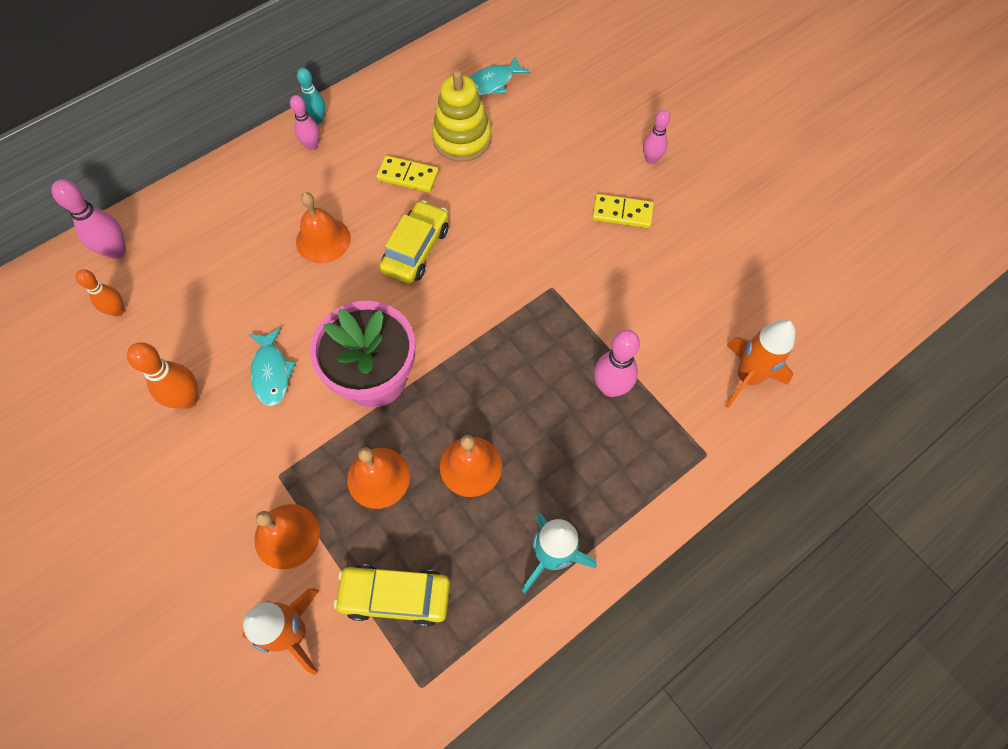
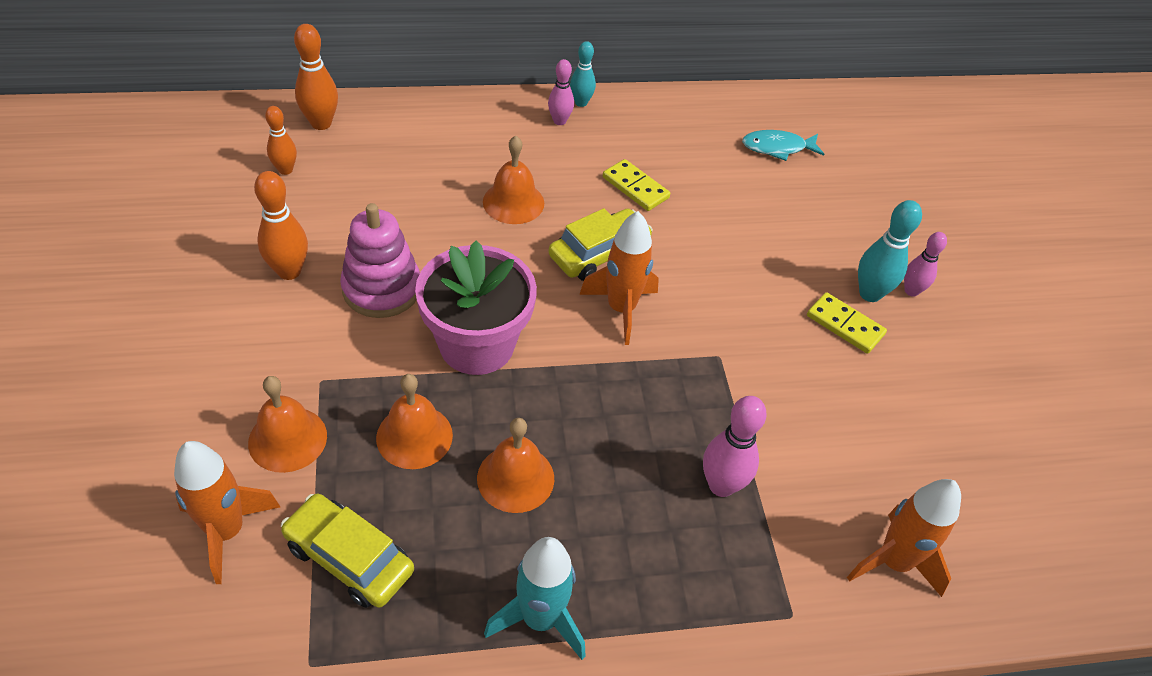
camera: 25 degrees right, 15 degrees down
pink bowling pin [52,179,126,259] -> orange bowling pin [294,24,338,130]
turquoise fish [249,328,296,406] -> pink stacking toy [340,203,420,318]
yellow stacking toy [432,70,492,162] -> none
none -> orange rocket [579,211,659,345]
none -> turquoise bowling pin [858,200,922,302]

